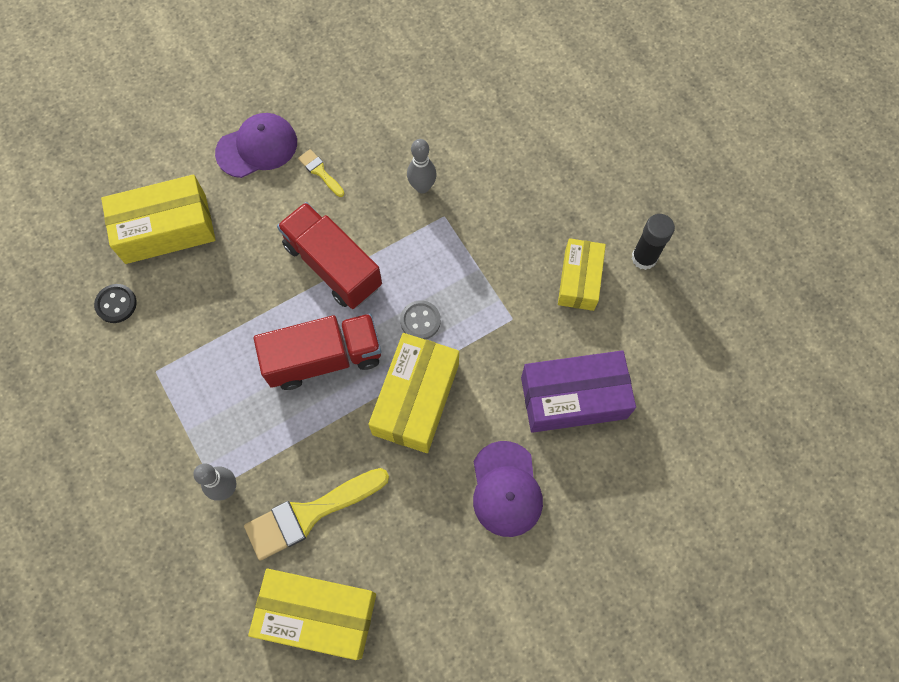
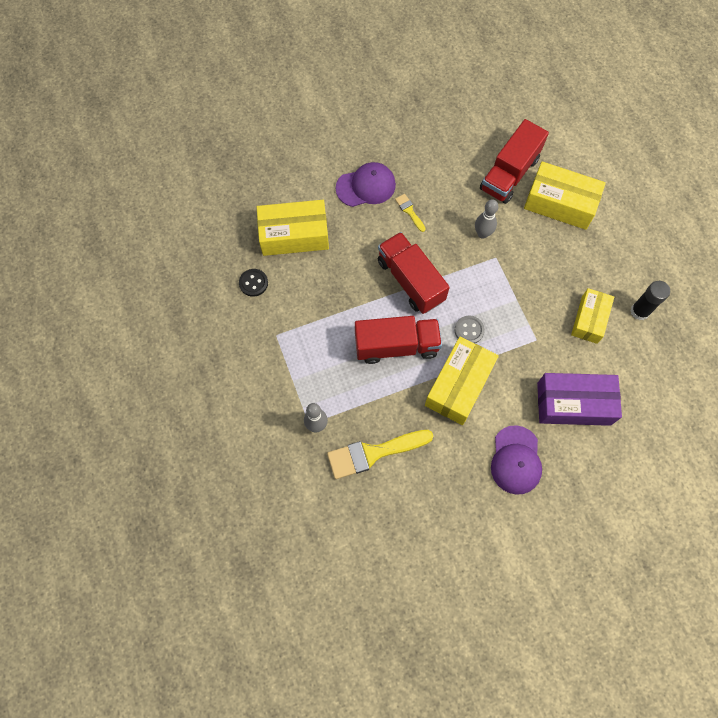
camera: 10 degrees right, 0 degrees up
yellow box [248,569,376,660] -> yellow box moved to [524,162,606,230]
none -> red truck [480,119,549,204]

